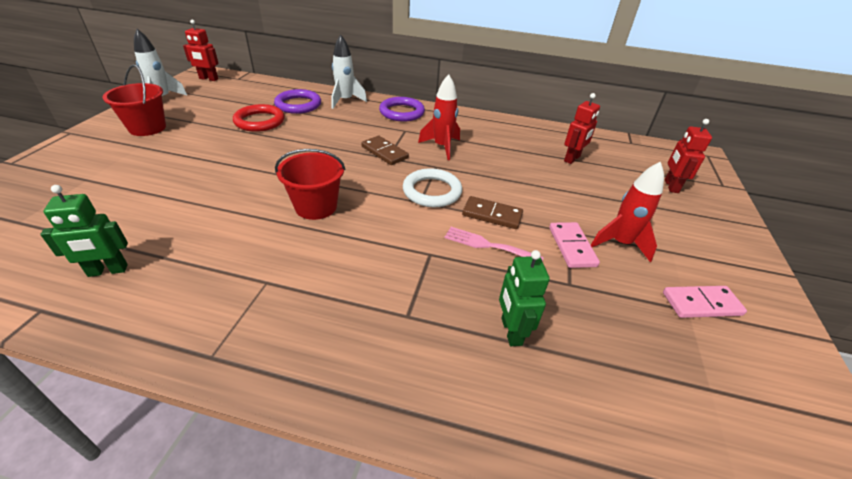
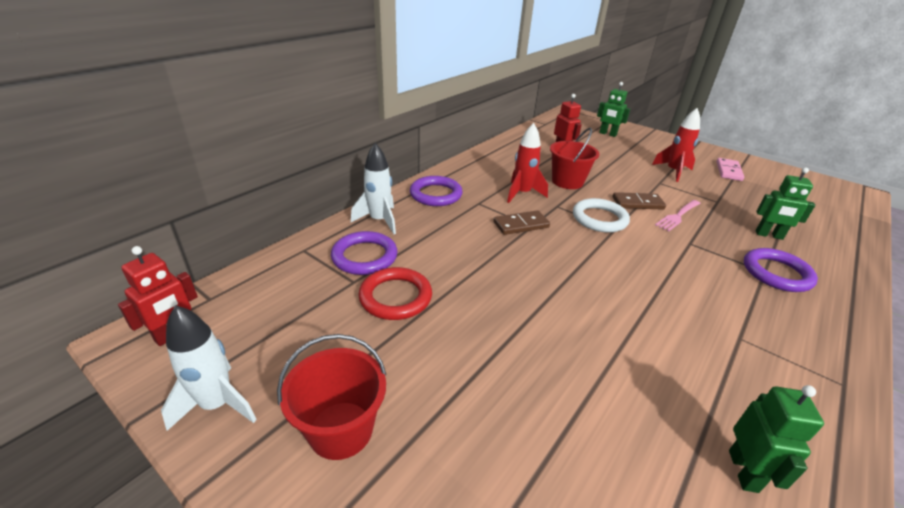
camera: 65 degrees left, 5 degrees down
red bucket [275,149,345,220] -> red bucket moved to [550,128,599,189]
brown domino [462,196,523,229] -> brown domino turned 45 degrees clockwise [613,192,666,210]
pink domino [549,222,600,268] -> none
red robot [665,119,712,193] -> green robot [597,82,630,137]
none -> purple ring [744,248,818,292]

